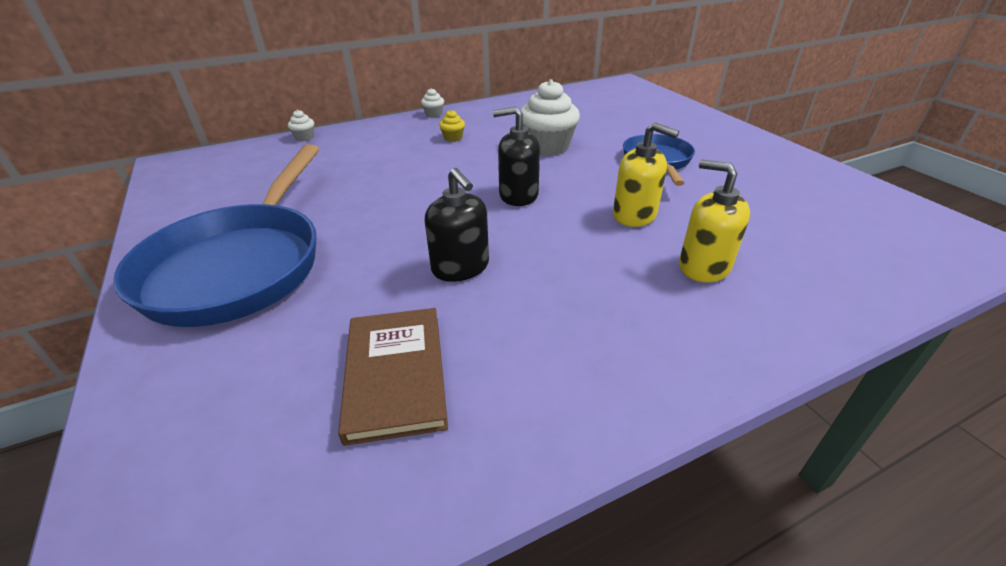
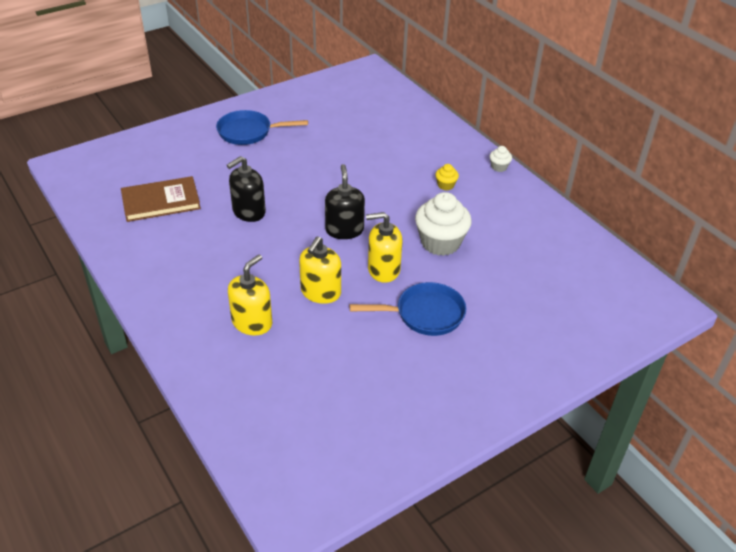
camera: 80 degrees right, 5 degrees up
blue pan [113,144,319,327] -> blue pan [216,110,308,145], size x0.54
white cupcake [288,110,314,141] -> none
none -> yellow soap dispenser [366,212,402,283]

